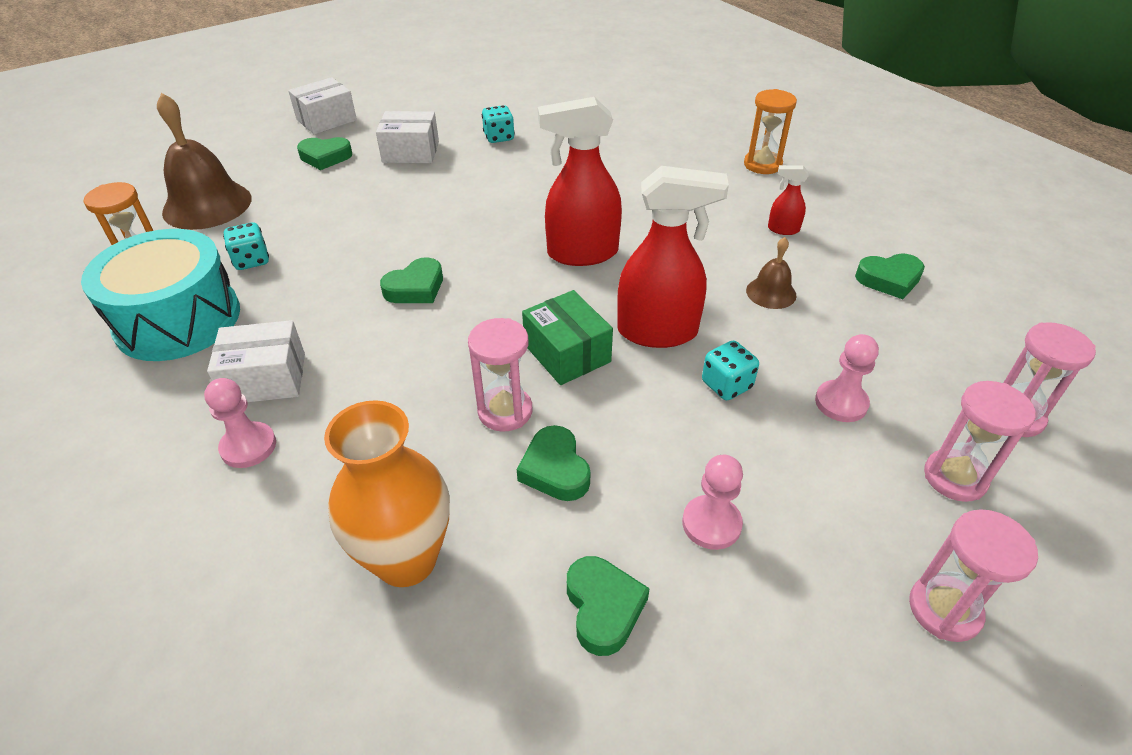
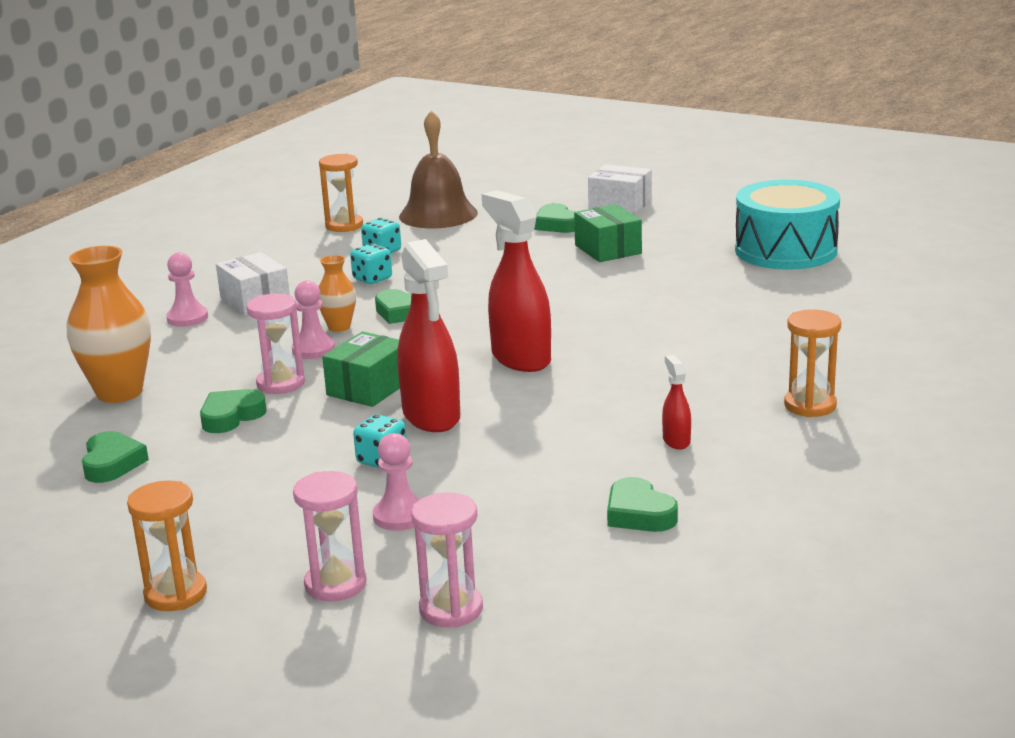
camera: 65 degrees right, 20 degrees down
turquoise drum [81,229,240,361] -> turquoise drum moved to [735,180,840,270]
white box [376,111,439,163] -> green box [574,204,642,262]
turquoise dice [482,105,515,143] -> turquoise dice moved to [350,243,392,284]
green heart [567,556,650,656] -> green heart turned 60 degrees counterclockwise [82,431,149,483]
pink pawn [682,455,743,550] -> pink pawn moved to [292,280,335,359]
brown bell [746,237,797,309] -> none
pink hourglass [909,509,1038,642] -> orange hourglass [127,481,207,611]
none -> orange vase [319,255,356,332]

